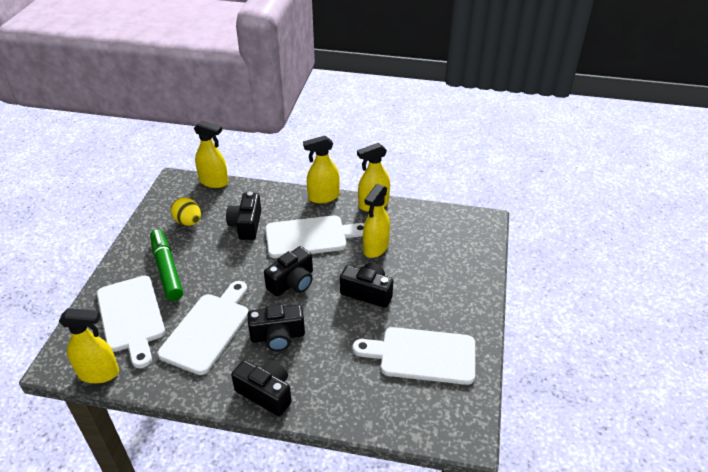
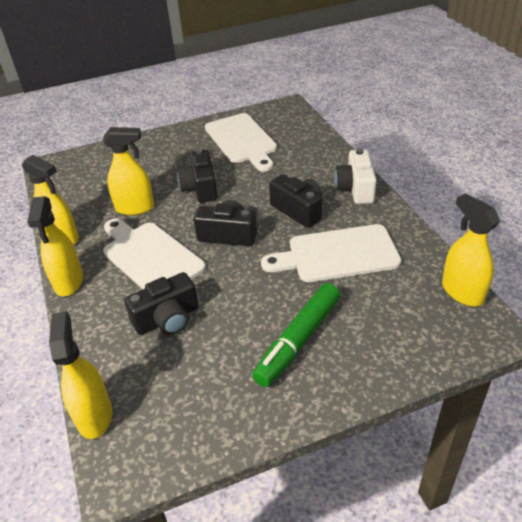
camera: 120 degrees left, 0 degrees up
white cutting board [97,275,165,368] -> none
yellow egg [171,197,201,226] -> none
black camera [231,360,292,416] -> white camera [335,148,377,204]
yellow spray bottle [303,136,340,203] -> yellow spray bottle turned 45 degrees clockwise [27,196,83,296]

